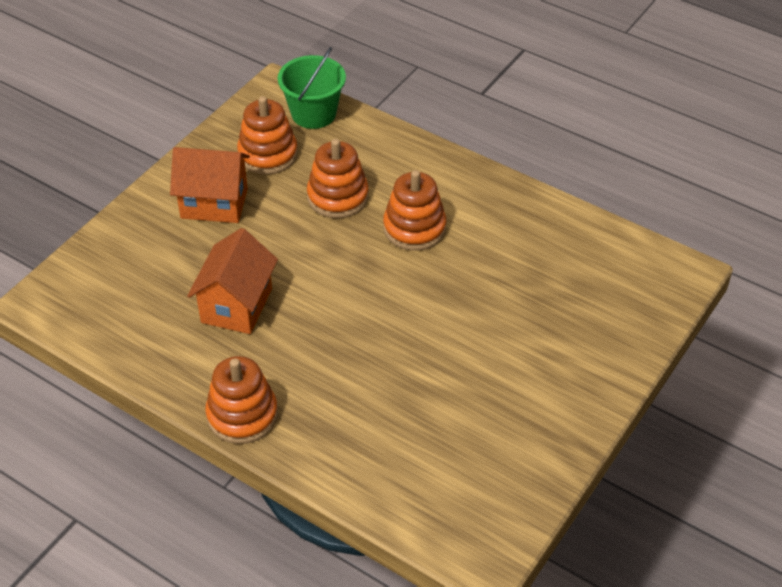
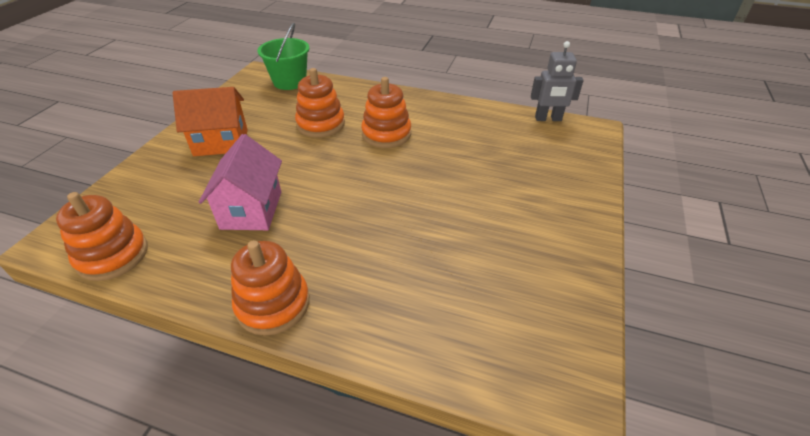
camera: 15 degrees left, 5 degrees down
orange house [187,228,278,334] -> pink house [199,134,282,230]
orange stacking toy [237,96,298,175] -> orange stacking toy moved to [56,192,148,281]
none -> grey robot [531,41,584,121]

